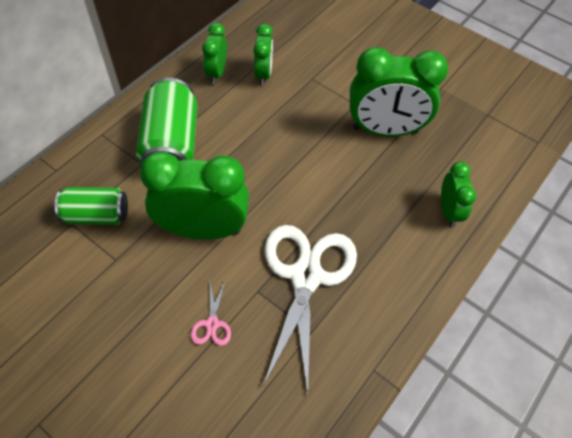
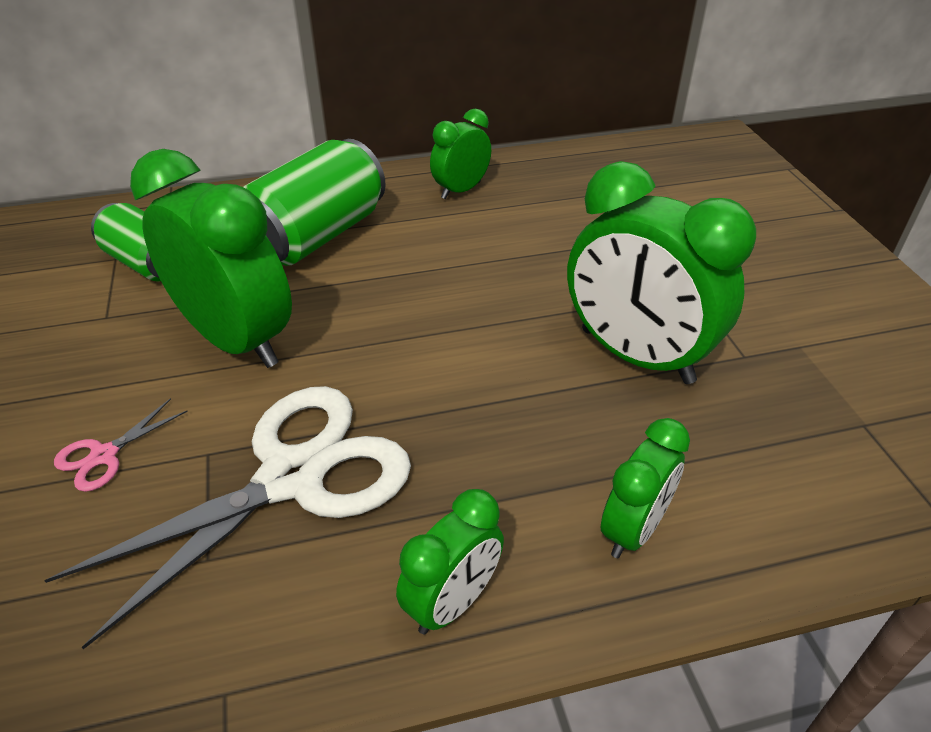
camera: 40 degrees right, 15 degrees down
green clock [253,24,273,85] -> green clock moved to [396,489,504,635]

